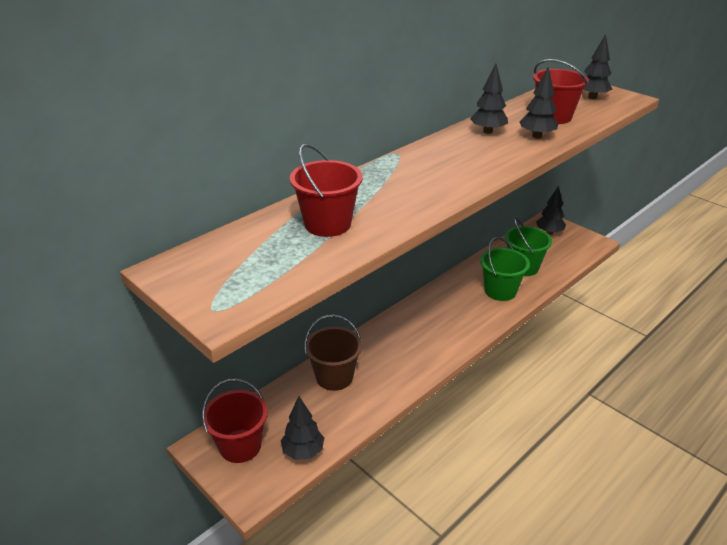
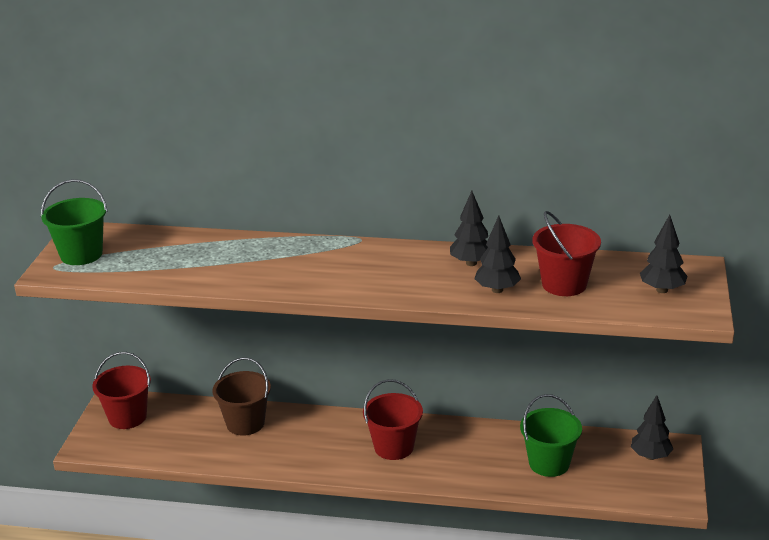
camera: 55 degrees right, 5 degrees down
black tree [281,396,324,460] -> none
red bucket [290,144,363,237] -> red bucket moved to [363,379,423,460]
green bucket [480,237,530,301] -> green bucket moved to [41,179,108,265]

